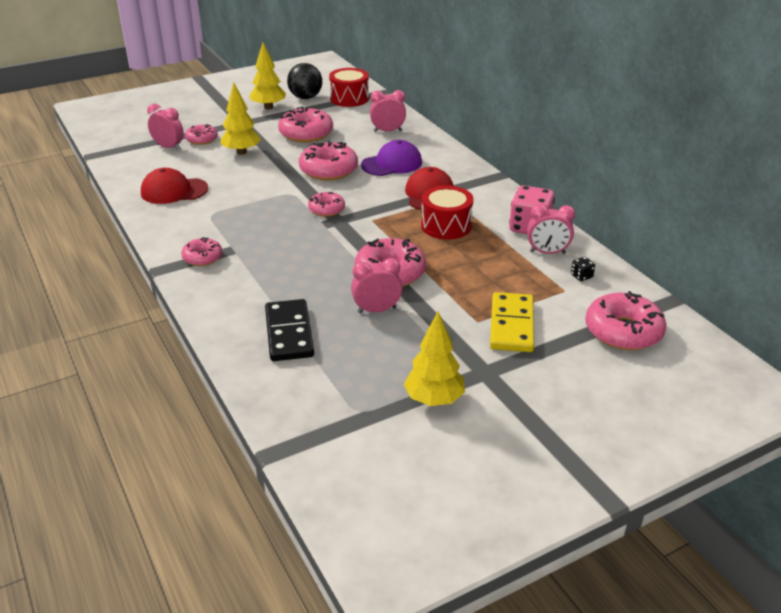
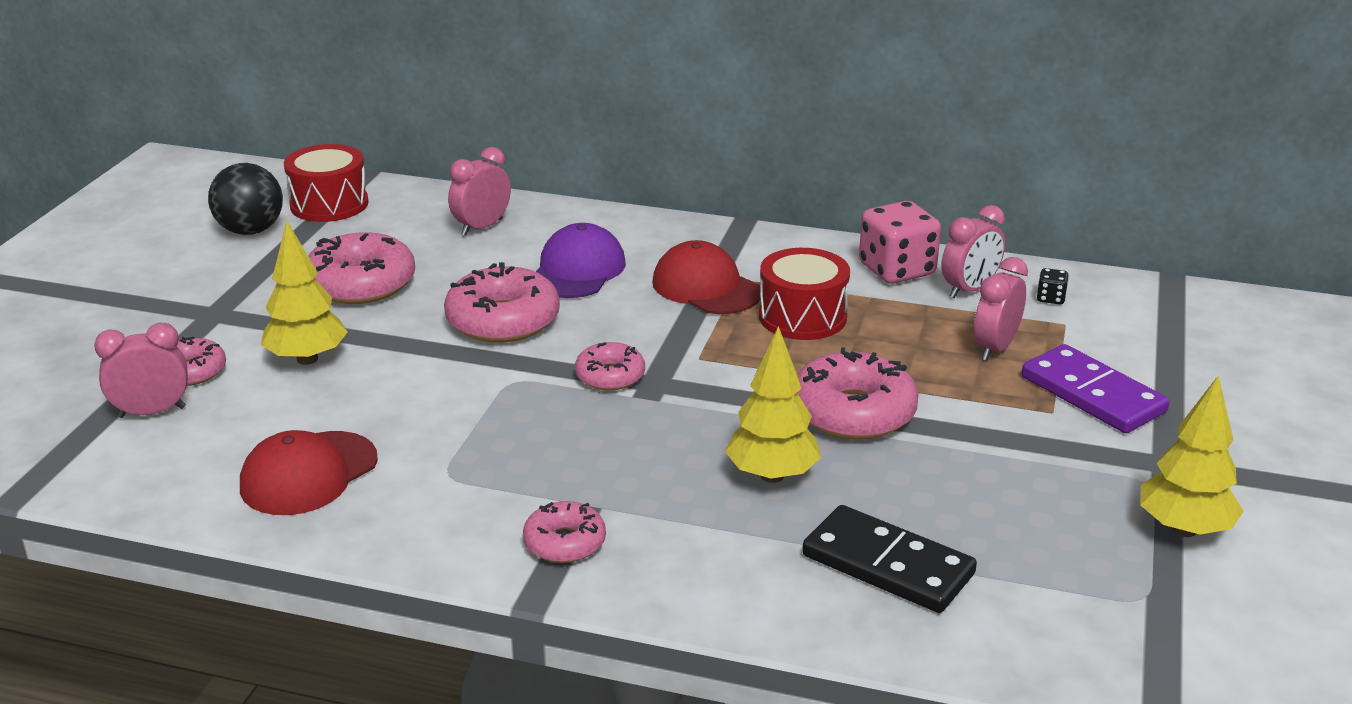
camera: 45 degrees left, 5 degrees down
yellow tree [249,42,286,109] -> yellow tree moved to [725,326,821,483]
pink clock [351,258,402,313] -> pink clock moved to [974,257,1028,361]
yellow domino [490,292,534,352] -> purple domino [1022,344,1170,433]
pink donut [585,291,667,350] -> none

